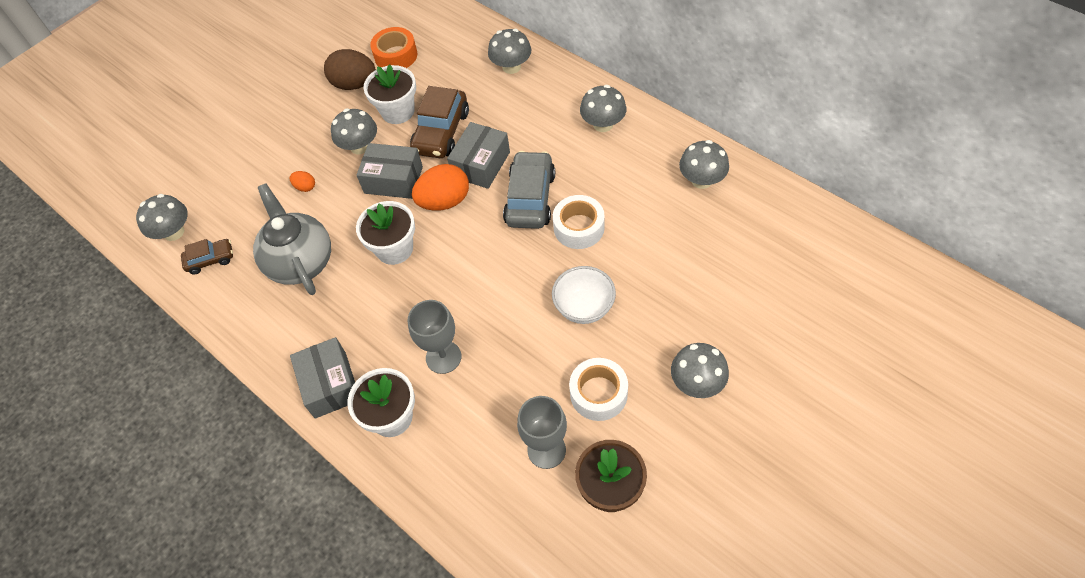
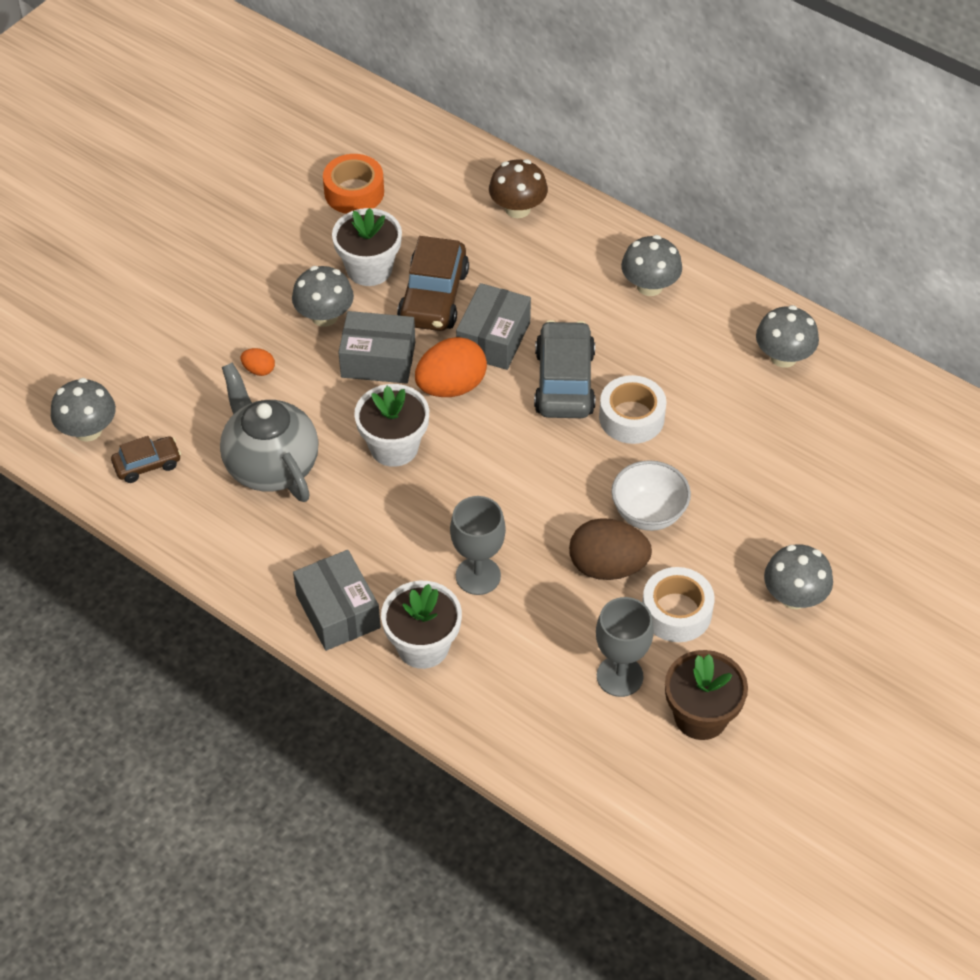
camera: 10 degrees left, 5 degrees down
brown egg [324,49,376,90] -> brown egg moved to [569,518,652,580]
grey mushroom [488,29,531,74] -> brown mushroom [489,159,548,218]

